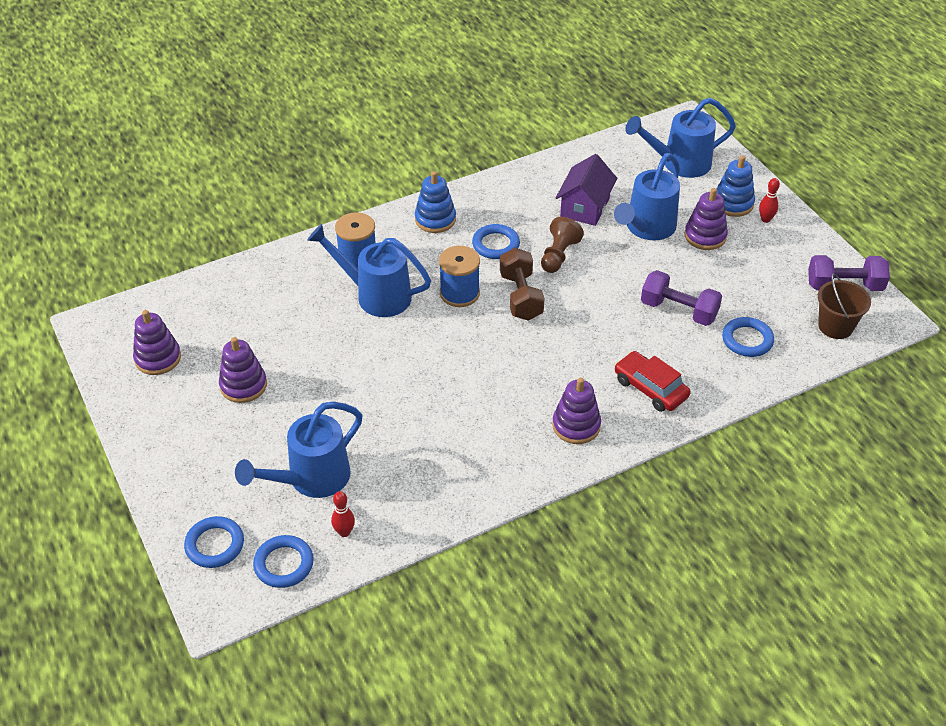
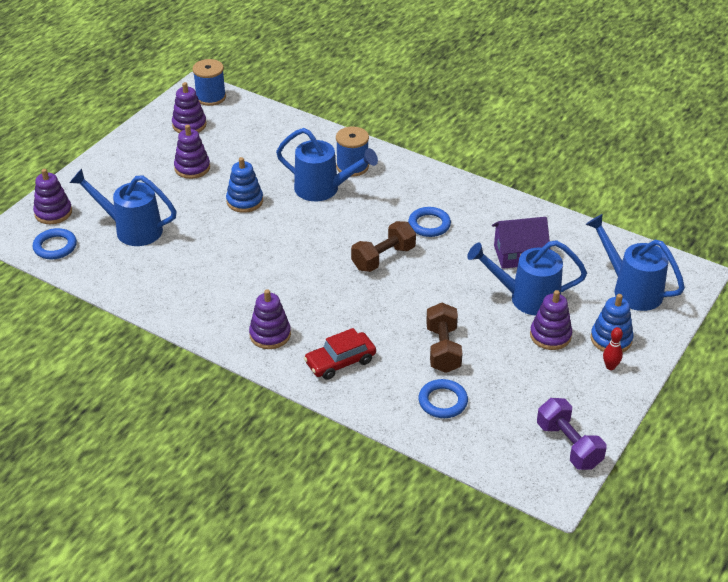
camera: 60 degrees right, 5 degrees down
blue ring [184,516,244,568] -> purple stacking toy [33,169,72,224]
blue watering can [307,224,431,317] -> blue watering can turned 120 degrees clockwise [276,128,378,201]
red bowling pin [331,491,355,537] -> none
blue stacking toy [415,171,456,233] -> blue stacking toy moved to [226,157,263,213]
blue spool [439,246,480,307] -> blue spool moved to [192,59,226,106]
brown pawn [541,217,584,273] -> none
red car [615,351,690,412] -> red car turned 135 degrees counterclockwise [304,328,376,380]
purple dumbbell [641,270,722,326] -> brown dumbbell [426,303,463,373]
brown bucket [818,273,871,339] -> none

